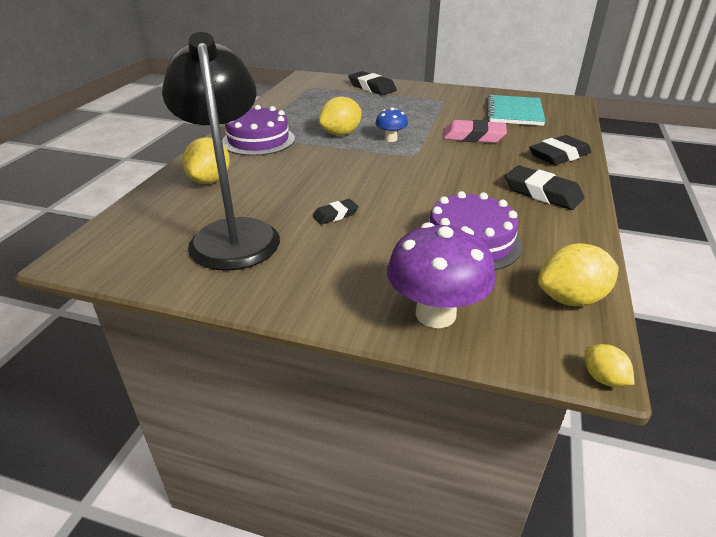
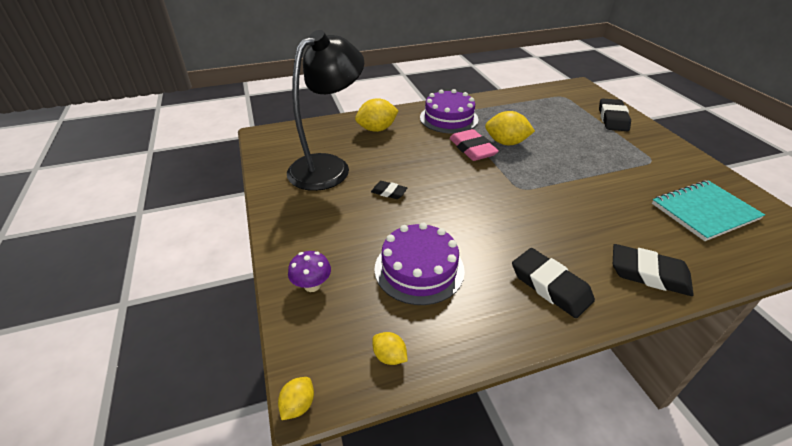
camera: 55 degrees right, 5 degrees up
blue mushroom [375,107,408,142] -> none
purple mushroom [387,222,495,328] -> purple mushroom [288,251,331,292], size x0.53
pink eraser [443,120,507,143] -> pink eraser moved to [449,129,499,161]
black eraser [505,166,584,210] -> black eraser turned 45 degrees counterclockwise [512,248,595,318]
yellow lemon [538,243,619,306] -> yellow lemon [372,332,408,365], size x0.53

